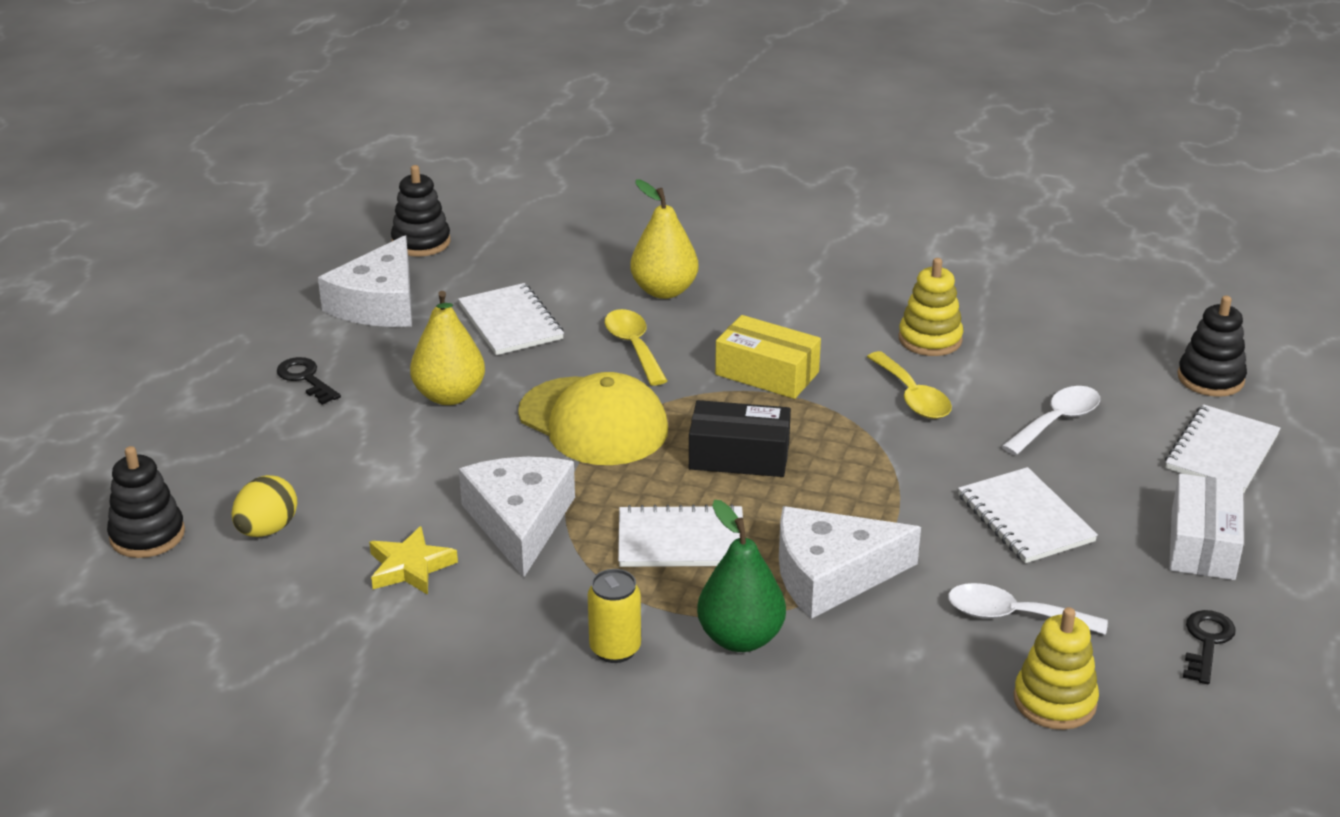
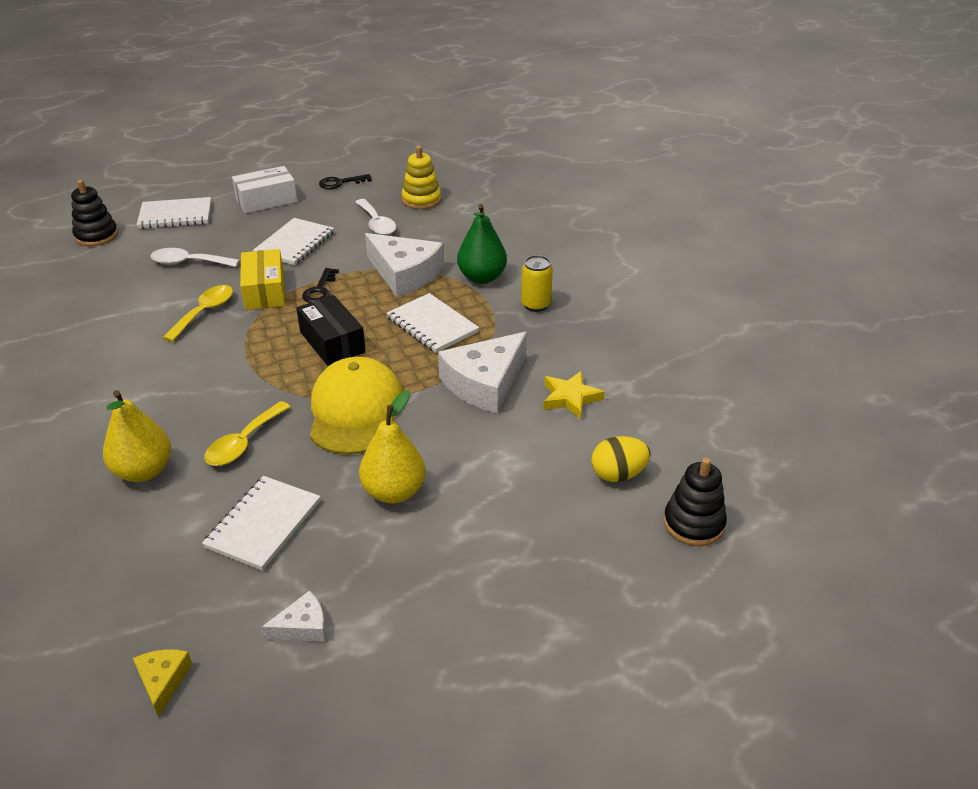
camera: 130 degrees left, 5 degrees up
black key [277,357,341,405] -> black key moved to [302,268,339,303]
white cheese [318,235,412,327] -> white cheese [262,590,326,642], size x0.48
black stacking toy [391,165,451,257] -> yellow cheese [133,649,192,717]
yellow box [715,315,821,399] -> yellow box moved to [240,249,285,310]
yellow stacking toy [899,258,963,356] -> none

